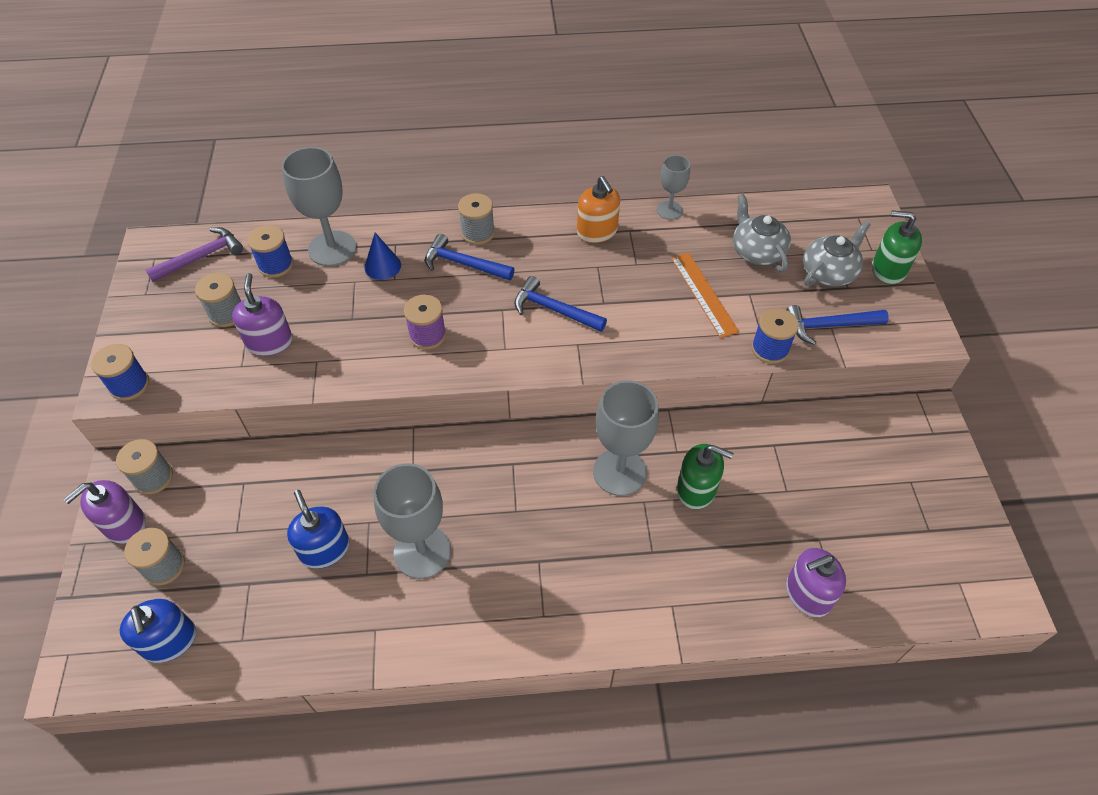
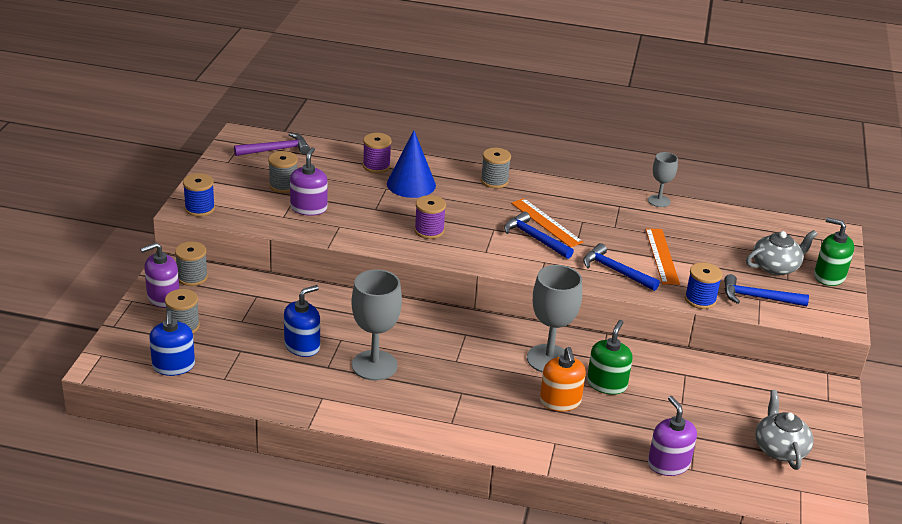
camera: 15 degrees right, 20 degrees down
blue spool [247,225,293,278] -> none
grey goblet [282,147,356,266] -> purple spool [363,133,392,173]
blue soap dispenser [287,490,349,569] -> blue soap dispenser turned 60 degrees clockwise [284,285,320,357]
blue cone [364,233,401,280] -> blue cone [387,130,436,198], size x1.65
blue hammer [425,234,515,280] -> blue hammer moved to [583,243,660,291]
orange soap dispenser [577,176,620,243] -> orange soap dispenser moved to [540,347,586,411]
green soap dispenser [677,444,733,509] -> green soap dispenser turned 105 degrees counterclockwise [587,320,633,395]
grey teapot [733,194,791,272] -> grey teapot moved to [755,390,814,470]
purple soap dispenser [786,548,846,617] -> purple soap dispenser turned 75 degrees clockwise [648,396,697,476]
none -> orange ruler [511,198,583,247]

